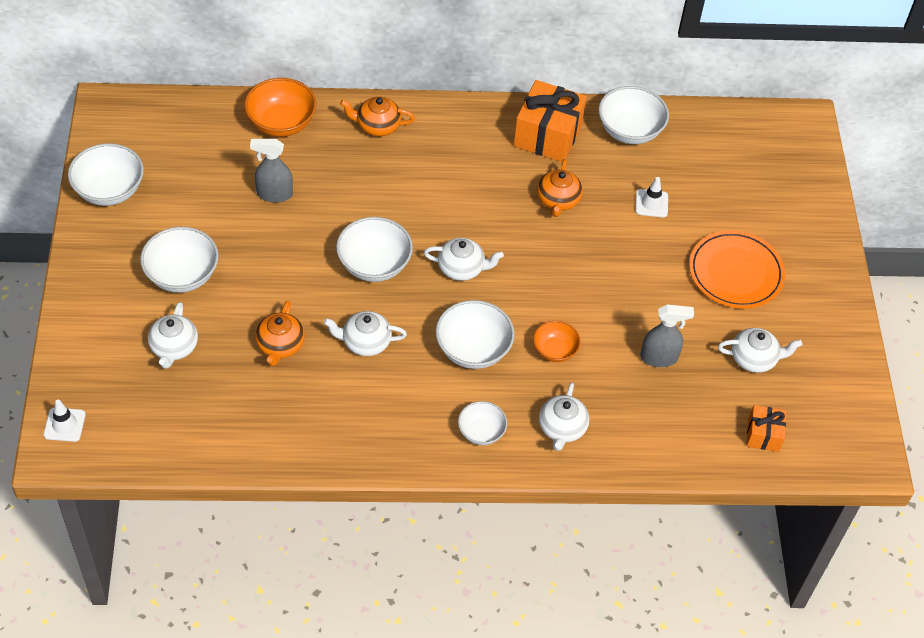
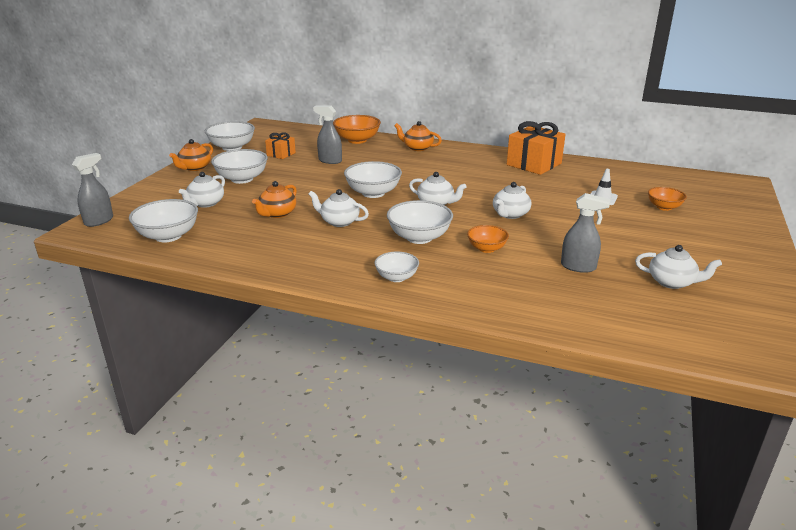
camera: 25 degrees right, 25 degrees down
white traffic cone [44,400,86,442] -> grey spray bottle [72,153,113,227]
orange teapot [537,159,583,217] -> orange teapot moved to [169,139,213,171]
white teapot [539,382,589,451] -> white teapot moved to [493,182,531,219]
white bowl [598,86,669,144] -> white bowl moved to [129,199,198,242]
orange plate [689,230,785,308] -> none
orange gift [747,405,786,452] -> orange gift moved to [265,133,296,159]
none -> orange bowl [648,187,687,211]

